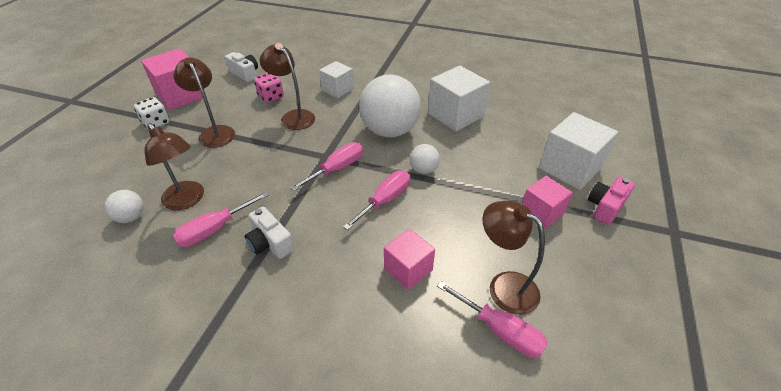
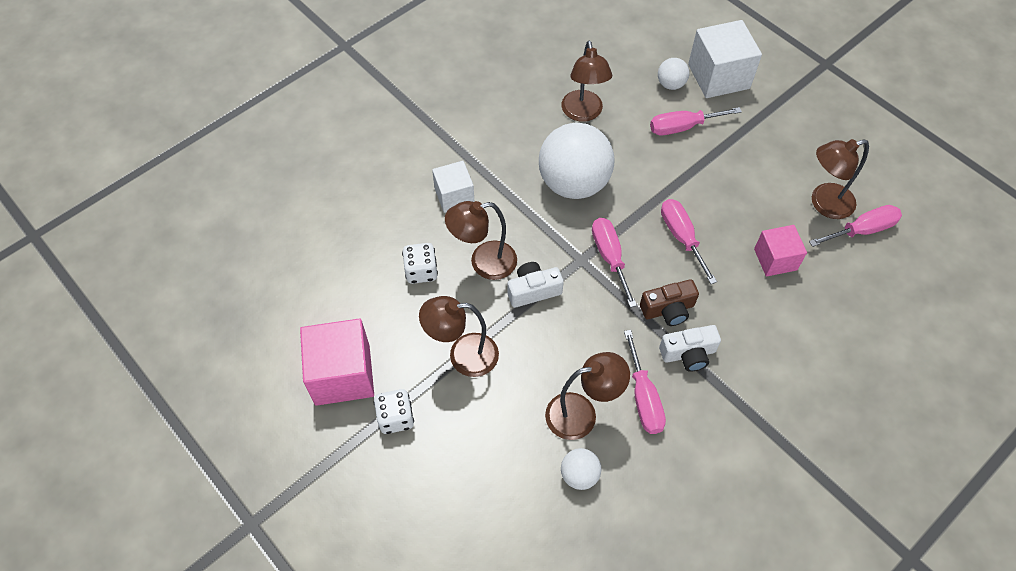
camera: 60 degrees left, 15 degrees up
white camera [225,52,258,82] -> white camera moved to [508,262,564,308]
pink dice [254,73,284,103] -> white dice [402,243,438,284]
white ball [410,144,440,174] -> white ball moved to [658,58,689,90]
white cube [428,66,490,132] -> brown lamp [562,41,612,122]
pink cube [522,176,573,229] -> none
pink camera [588,177,635,225] -> none
none -> brown camera [640,279,699,326]
none -> pink screwdriver [650,107,742,135]

